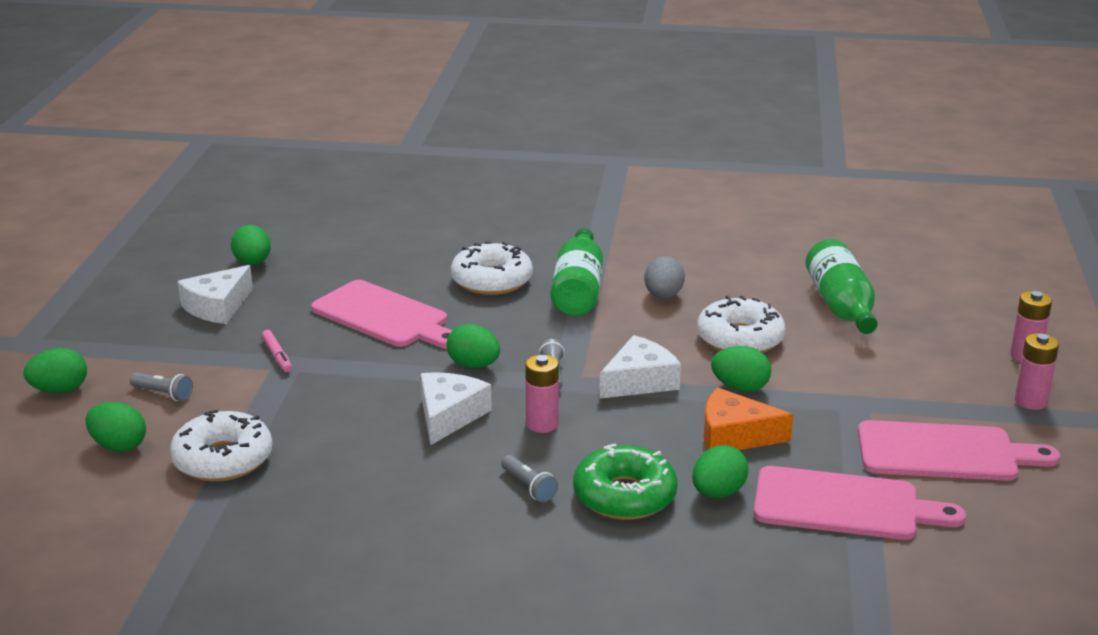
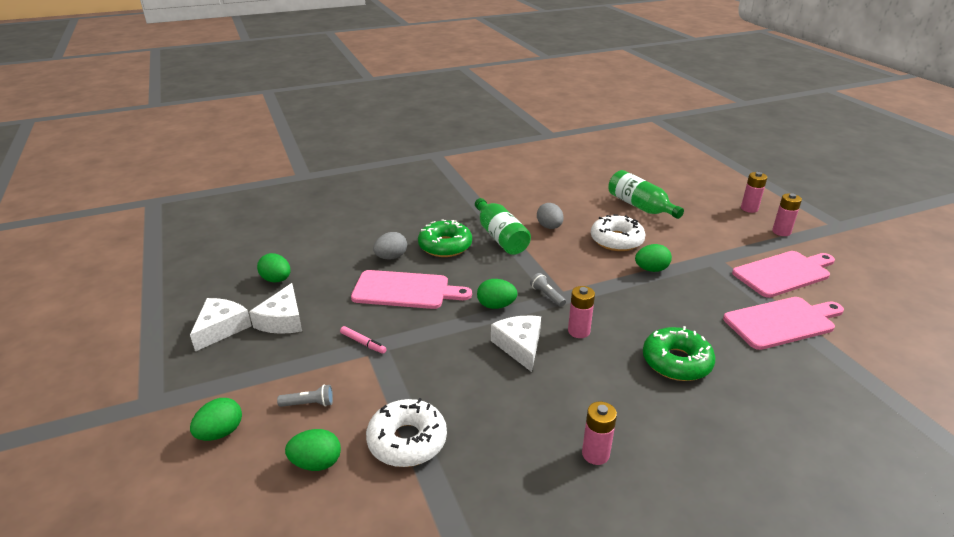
camera: 30 degrees left, 5 degrees up
white donut [451,242,533,295] -> green donut [418,219,472,257]
grey flashlight [501,455,558,502] -> none
white cheese [600,335,681,399] -> white cheese moved to [190,298,251,352]
green egg [692,445,749,498] -> none
orange cheese [704,387,793,450] -> none
none -> grey egg [373,232,407,259]
none -> pink battery [582,402,617,465]

